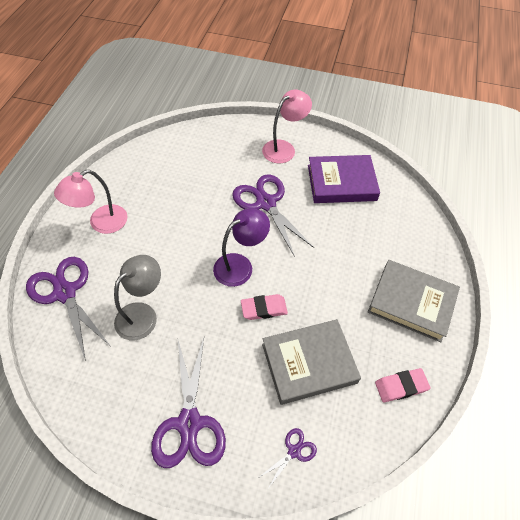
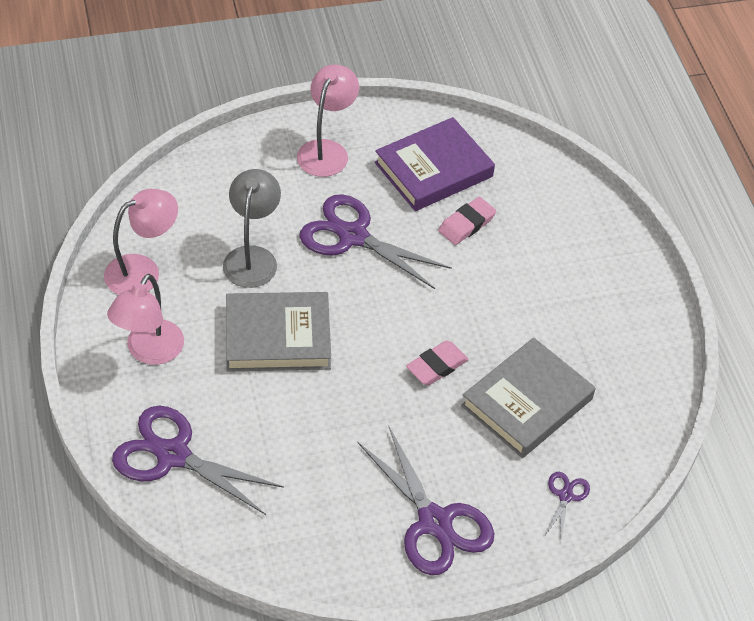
camera: 30 degrees left, 5 degrees down
grey lamp [114,255,161,340] -> grey lamp moved to [223,169,281,288]
purple lamp [213,209,270,287] -> none
grey book [368,260,460,342] -> grey book moved to [226,292,331,372]
pink eraser [375,368,430,402] -> pink eraser moved to [438,197,496,245]
none -> pink lamp [104,189,178,295]

